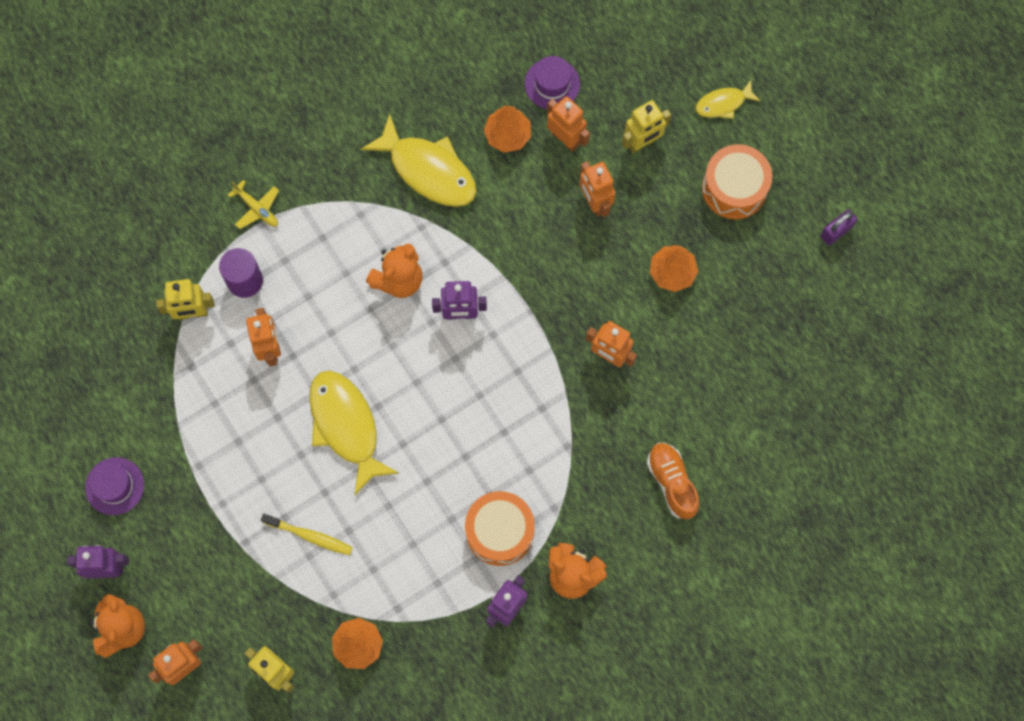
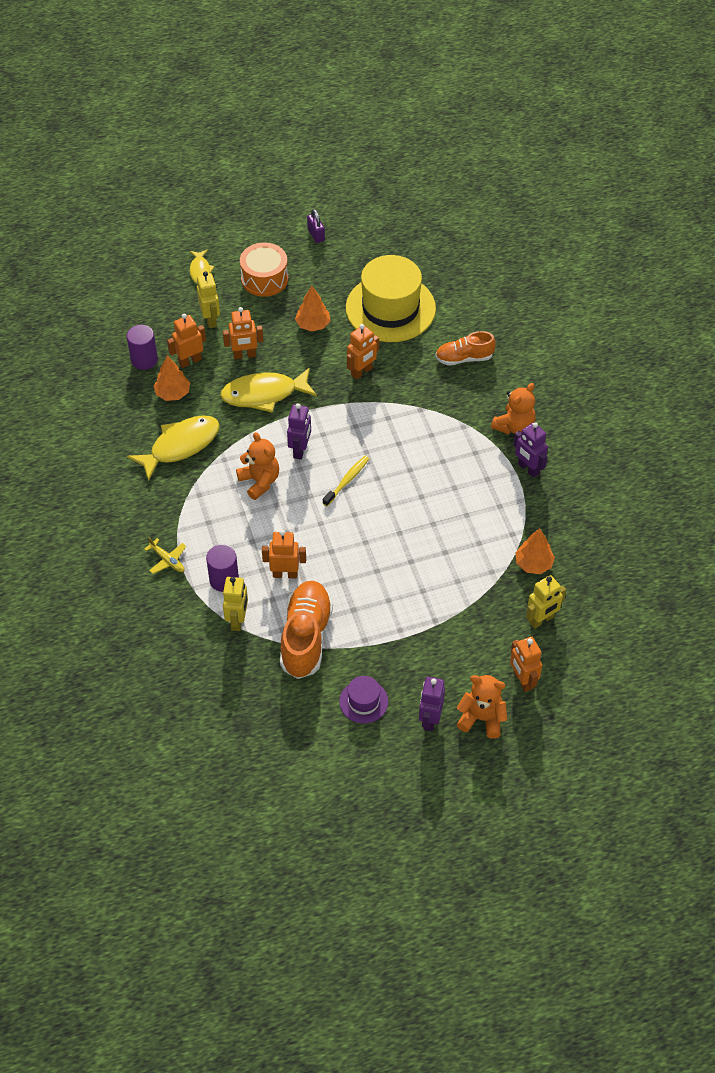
camera: 75 degrees left, 20 degrees down
yellow plane [228,180,279,229] -> yellow plane turned 75 degrees clockwise [144,537,186,574]
yellow toothbrush [261,513,353,555] -> yellow toothbrush moved to [323,456,369,506]
yellow fish [309,370,399,496] -> yellow fish moved to [220,368,317,412]
orange drum [465,491,535,566] -> none
purple hat [525,56,580,109] -> purple cylinder [127,325,158,370]
none -> orange shoe [280,581,333,679]
none -> yellow hat [346,255,436,342]

